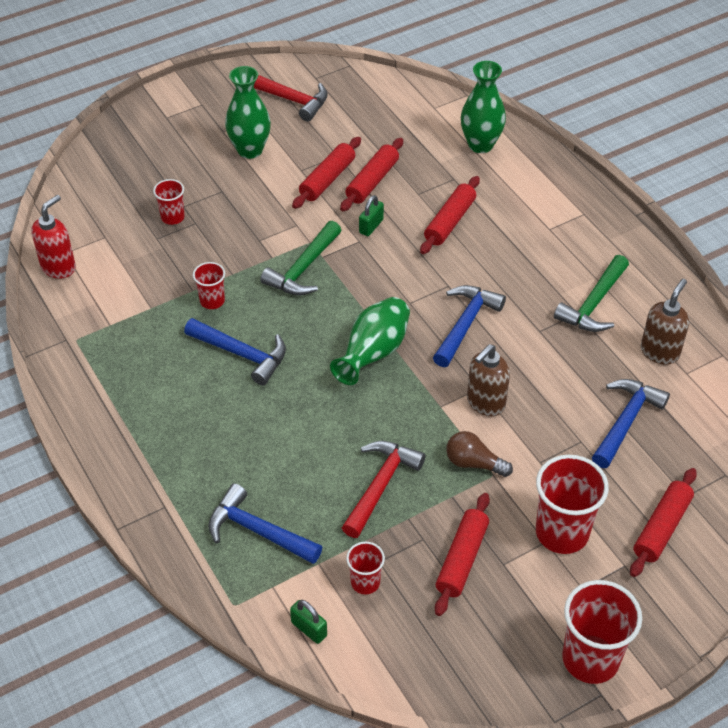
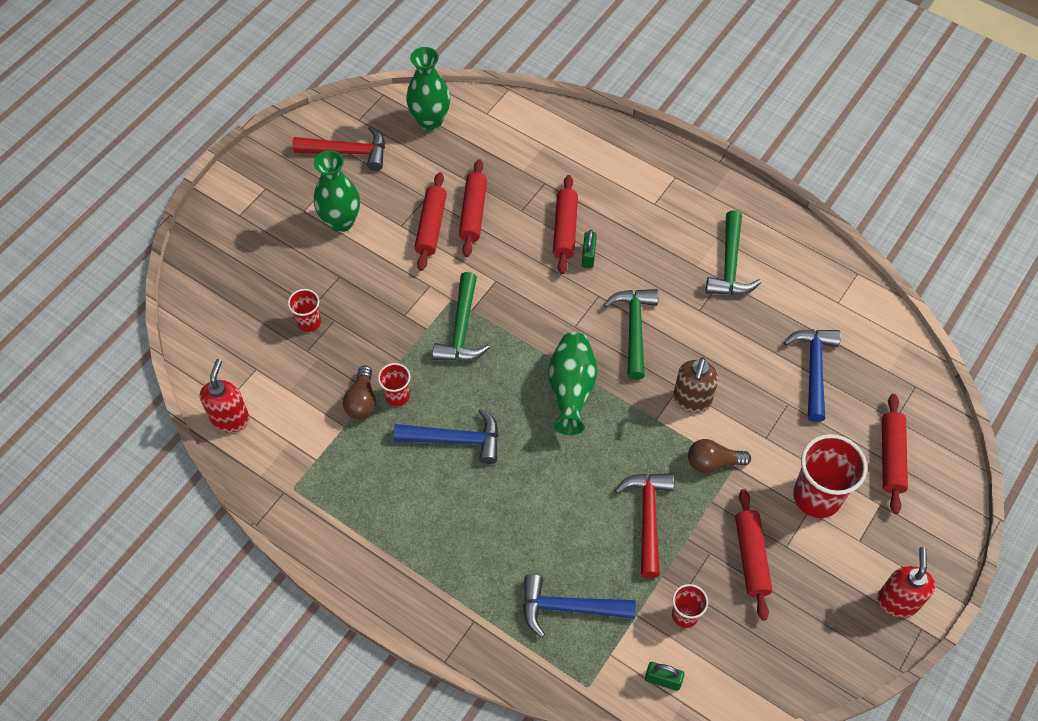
camera: 25 degrees left, 10 degrees up
green padlock [359,195,384,236] -> green padlock moved to [582,230,597,268]
blue hammer [433,285,506,367] -> green hammer [604,289,659,380]
green vase [461,61,506,153] -> green vase moved to [406,47,450,131]
red cup [562,580,642,684] -> red soap dispenser [877,547,935,618]
brown soap dispenser [641,279,689,365] -> none
none -> brown light bulb [343,366,376,419]

